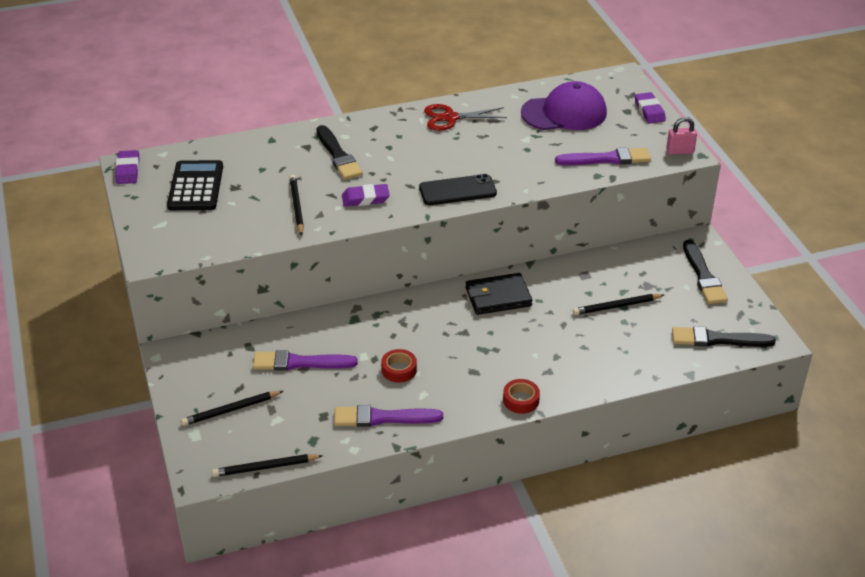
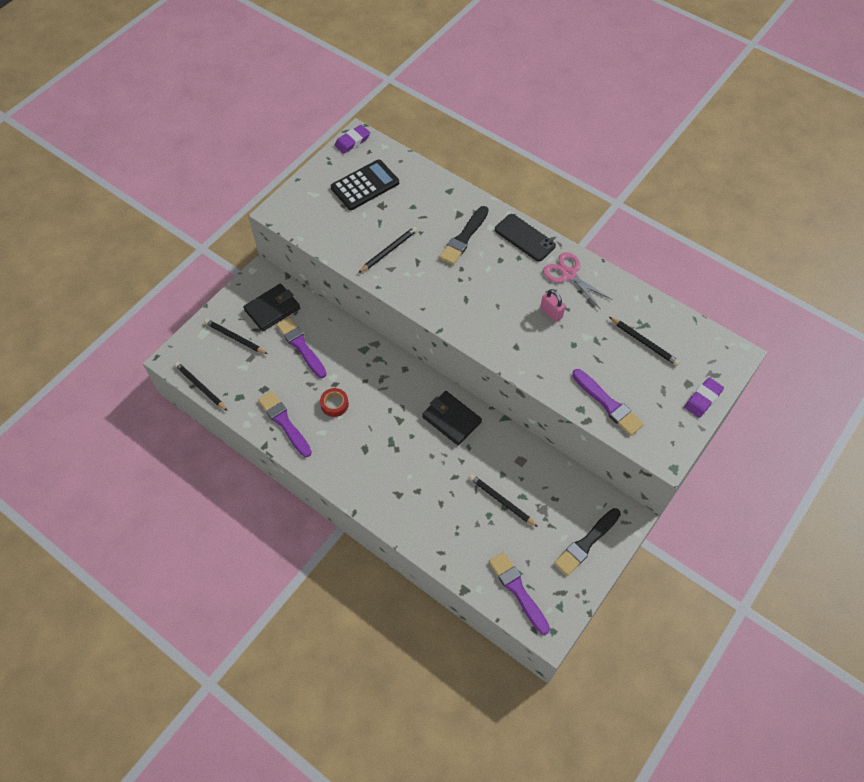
camera: 55 degrees right, 20 degrees up
purple eraser [342,184,390,207] -> none
black phone [419,174,497,205] -> black phone moved to [495,214,556,261]
red scissors [424,104,507,131] -> pink scissors [543,252,613,309]
red tape [503,379,540,414] -> none
purple cap [521,81,607,130] -> black pencil [609,317,680,366]
pink padlock [666,117,697,155] -> pink padlock moved to [540,289,565,322]
black brush [672,326,776,347] -> purple brush [489,552,550,635]
none -> black wallet [243,283,300,331]

